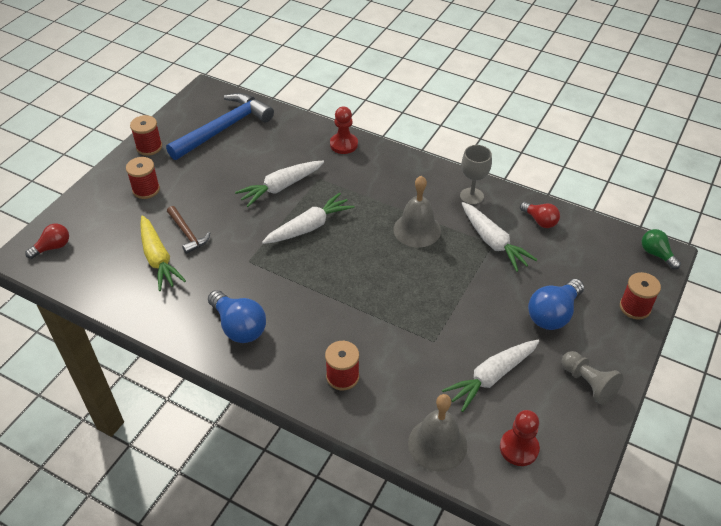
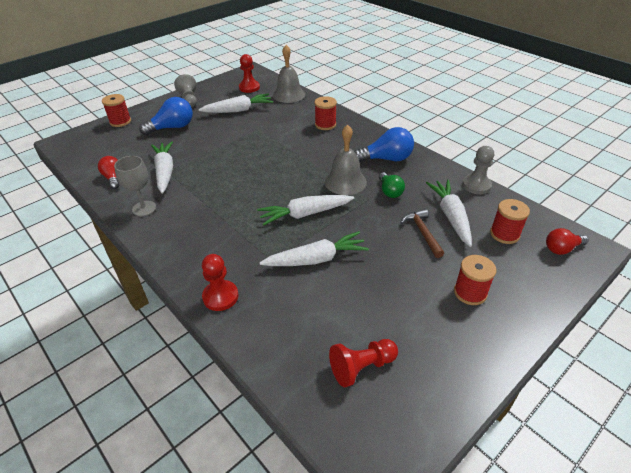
camera: 160 degrees left, 5 degrees down
red spool [130,115,162,156] -> red spool moved to [490,199,530,244]
yellow carrot [140,216,186,291] -> white carrot [426,180,472,247]
blue hammer [166,93,274,160] -> red pawn [329,339,398,387]
blue light bulb [208,290,266,343] -> blue light bulb turned 105 degrees clockwise [354,127,414,162]
grey bell [394,176,441,248] -> grey bell moved to [325,124,367,195]
green light bulb [642,229,681,269] -> green light bulb moved to [379,173,405,198]
none -> grey pawn [462,146,494,194]

